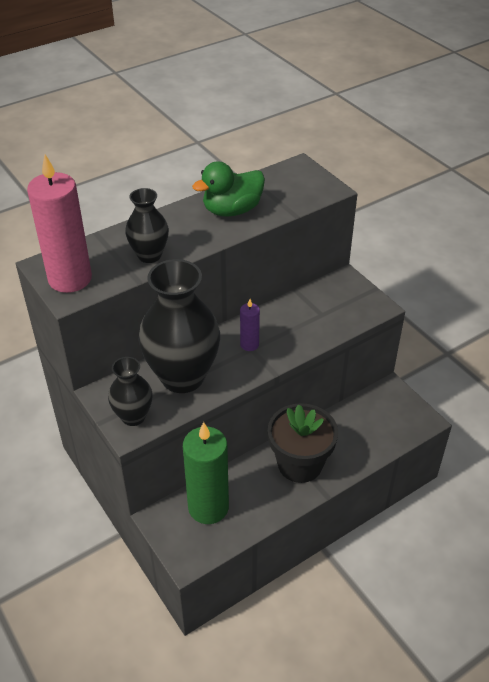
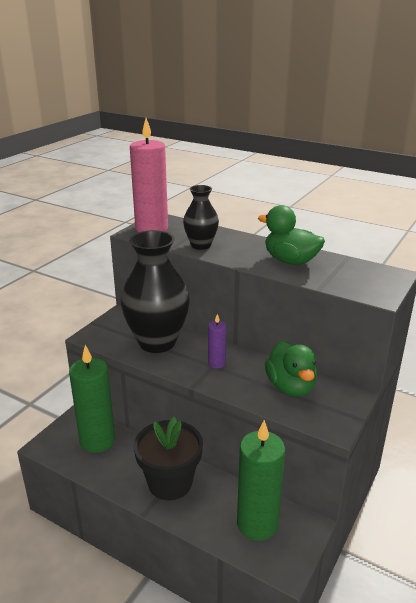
camera: 65 degrees right, 15 degrees down
black vase [108,357,153,426] -> none
none -> green candle [237,420,285,541]
none -> green duck [265,341,317,397]

